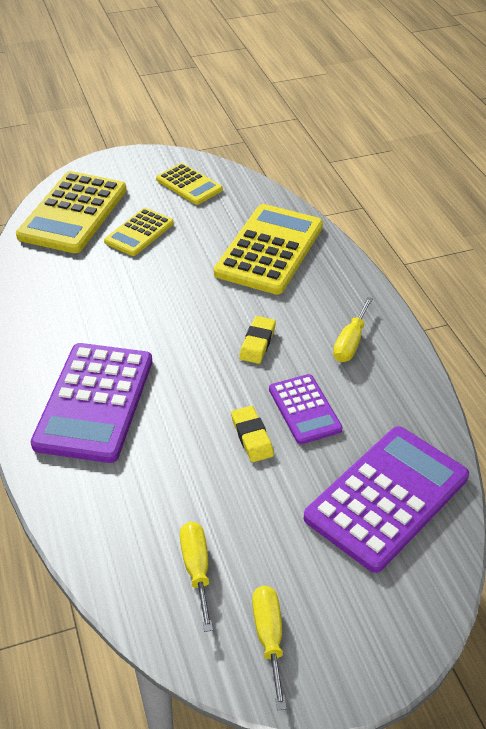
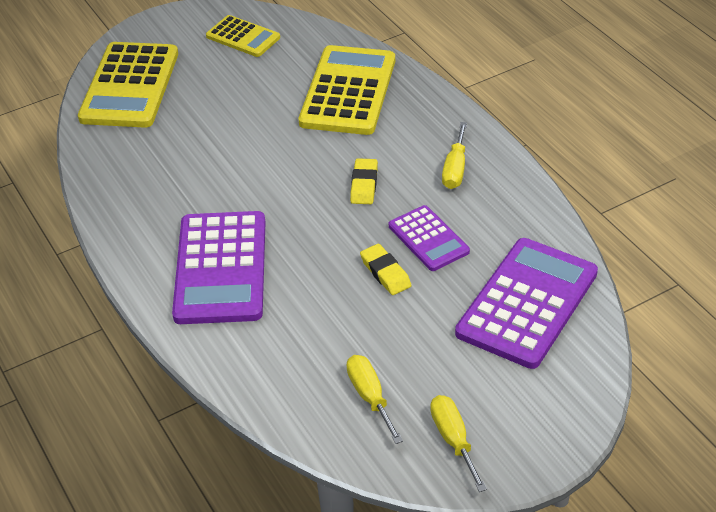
camera: 10 degrees left, 0 degrees up
yellow calculator [104,208,174,256] -> none

